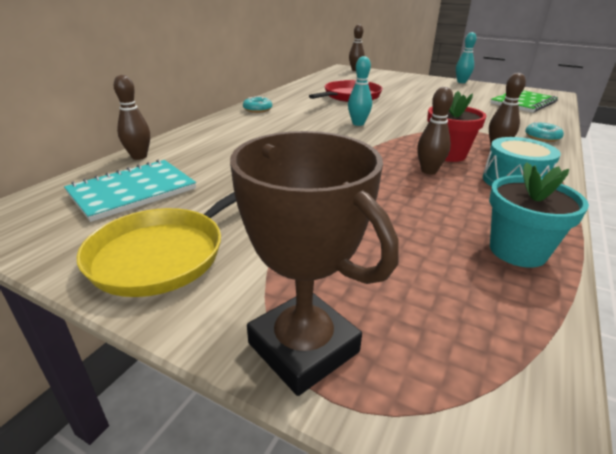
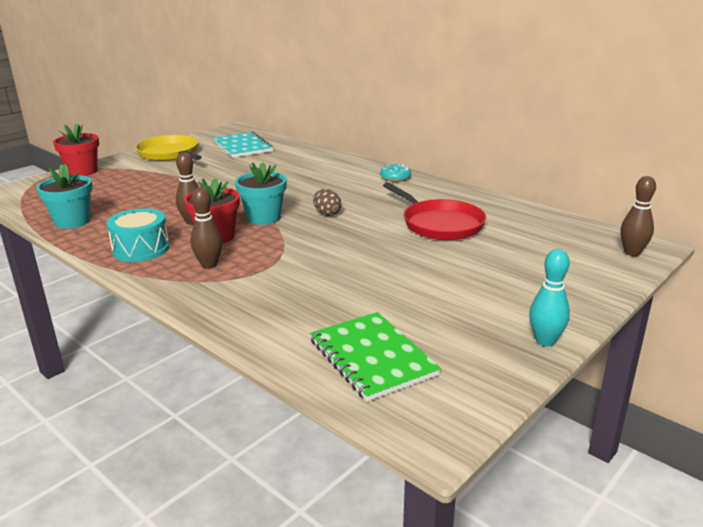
camera: 105 degrees right, 5 degrees down
brown bowling pin [114,75,150,160] -> none
brown trophy [230,131,399,396] -> red flower pot [53,123,99,176]
turquoise bowling pin [348,56,372,126] -> brown egg [313,189,342,216]
turquoise donut [525,122,564,142] -> none
none -> turquoise flower pot [235,162,287,225]

